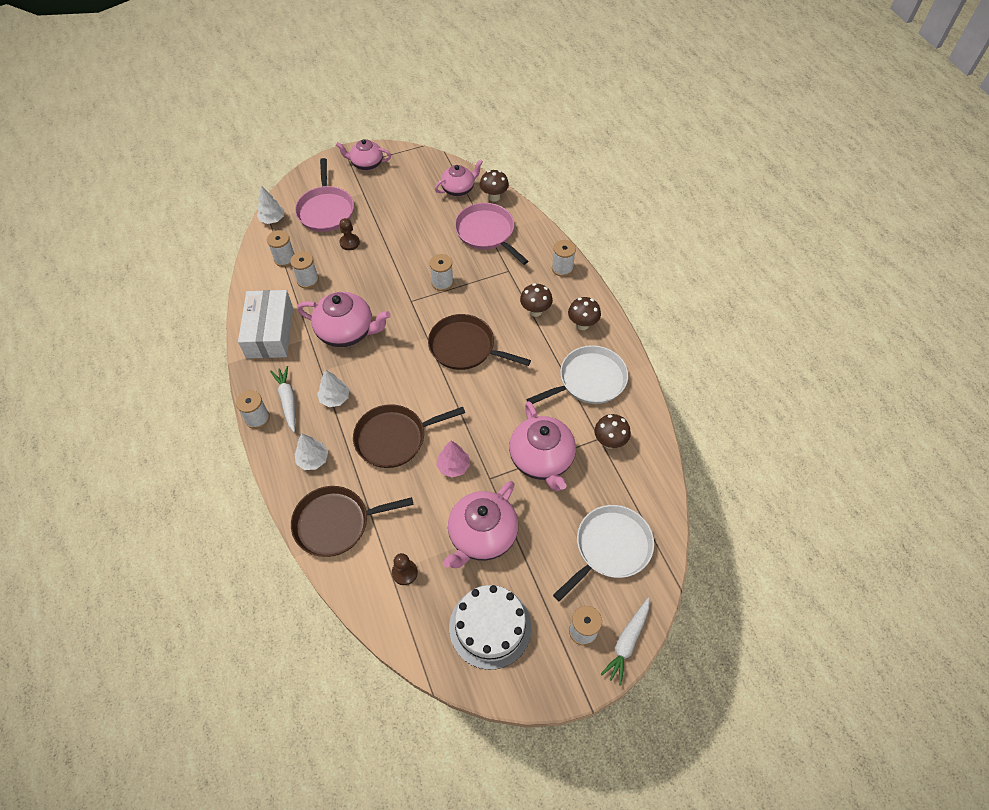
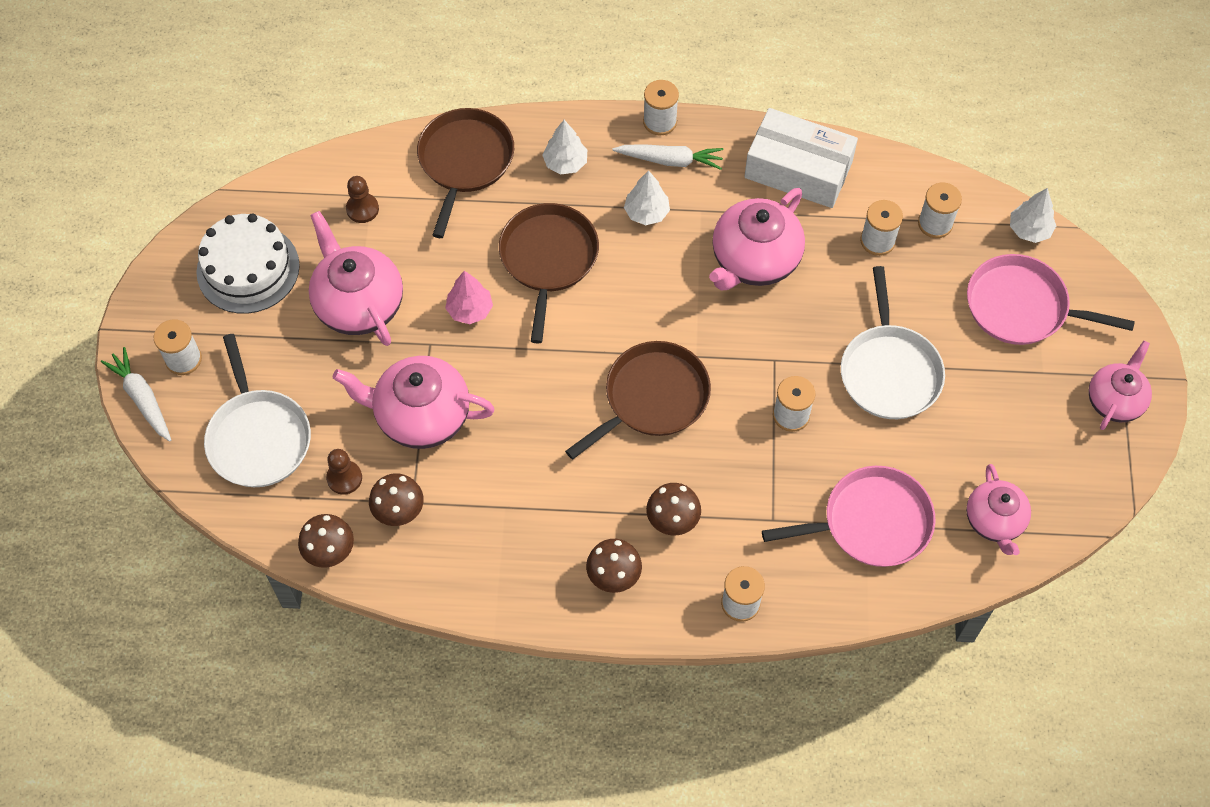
camera: 115 degrees right, 5 degrees up
brown pawn [339,218,360,250] -> brown pawn moved to [326,449,362,495]
brown mushroom [480,170,509,202] -> brown mushroom moved to [298,514,354,568]
white pan [526,345,628,404] -> white pan moved to [841,266,945,419]

